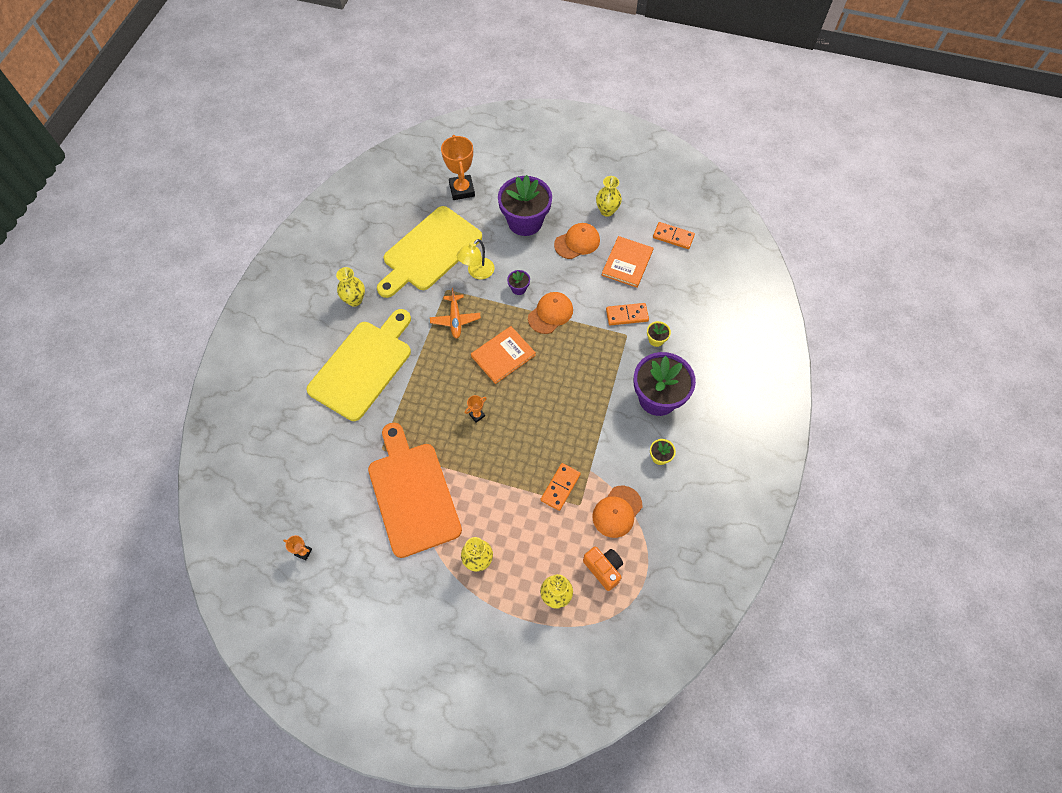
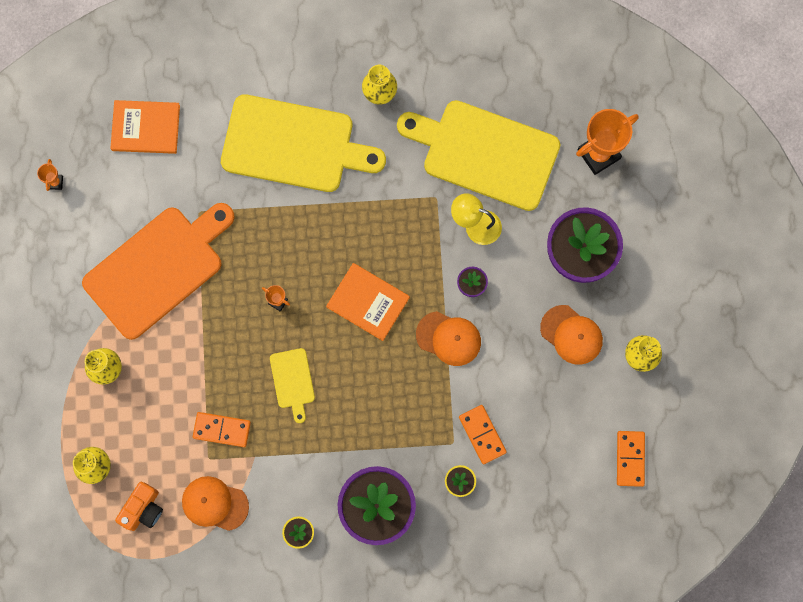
camera: 70 degrees right, 15 degrees up
orange plane [430,288,481,339] -> none
orange book [601,236,654,288] -> orange book moved to [110,100,180,154]
none -> yellow cutting board [270,348,315,423]

